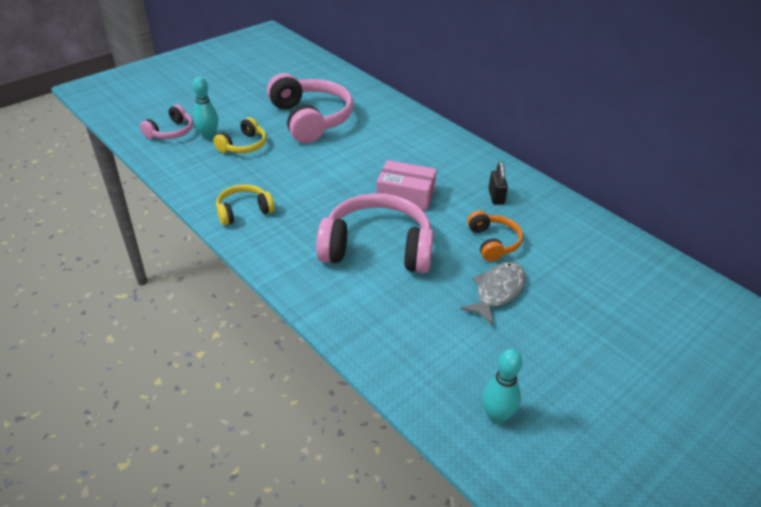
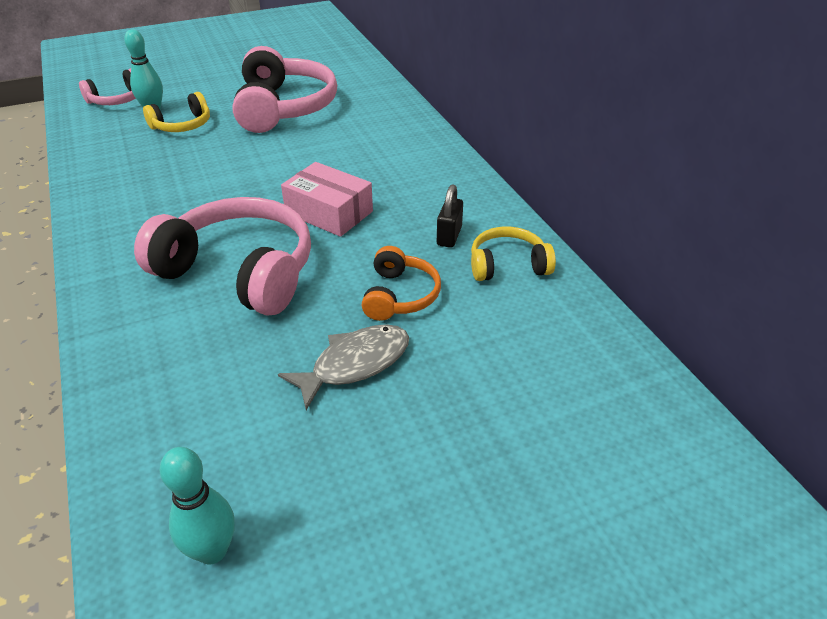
camera: 20 degrees right, 0 degrees up
yellow headphones [216,184,275,225] -> yellow headphones moved to [471,227,556,281]

